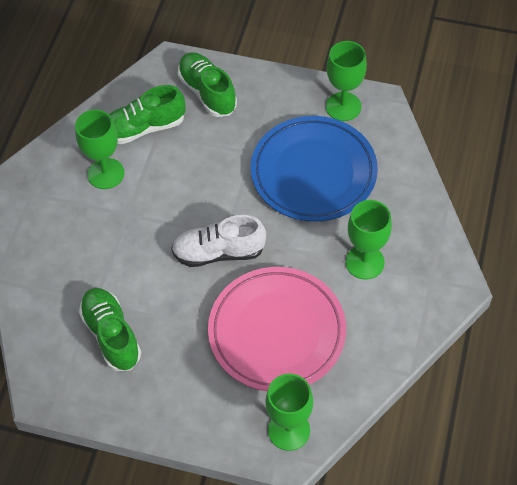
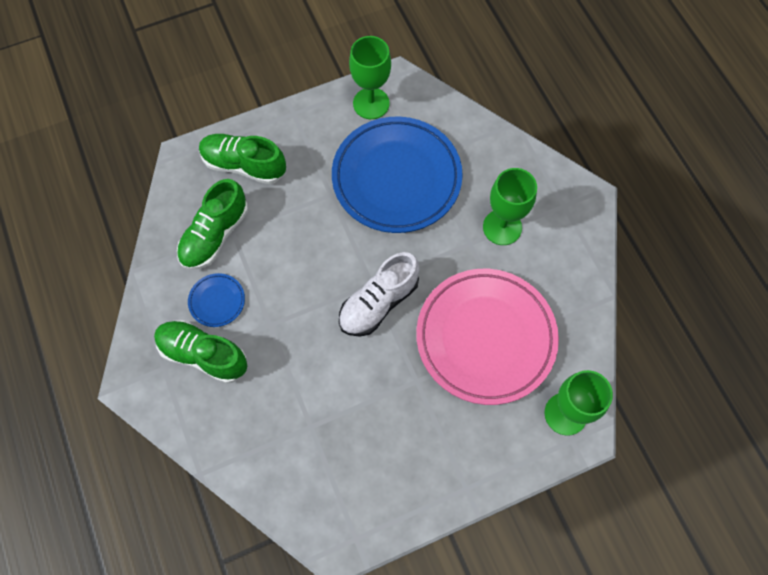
camera: 40 degrees left, 10 degrees up
green goblet [75,109,124,189] -> blue plate [188,273,245,327]
green shoe [79,288,141,371] -> green shoe moved to [154,320,247,384]

